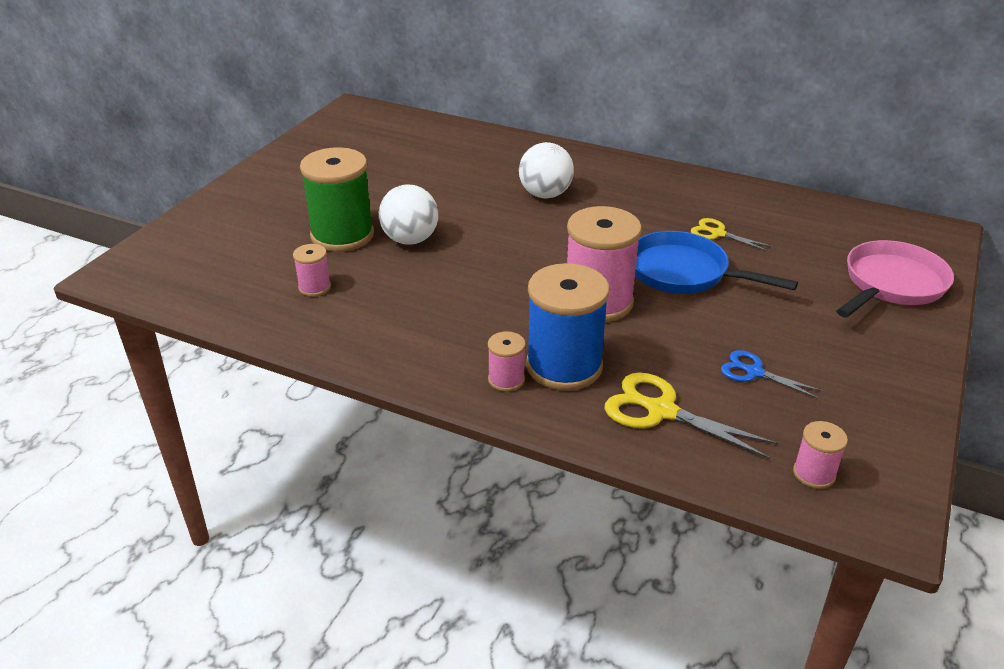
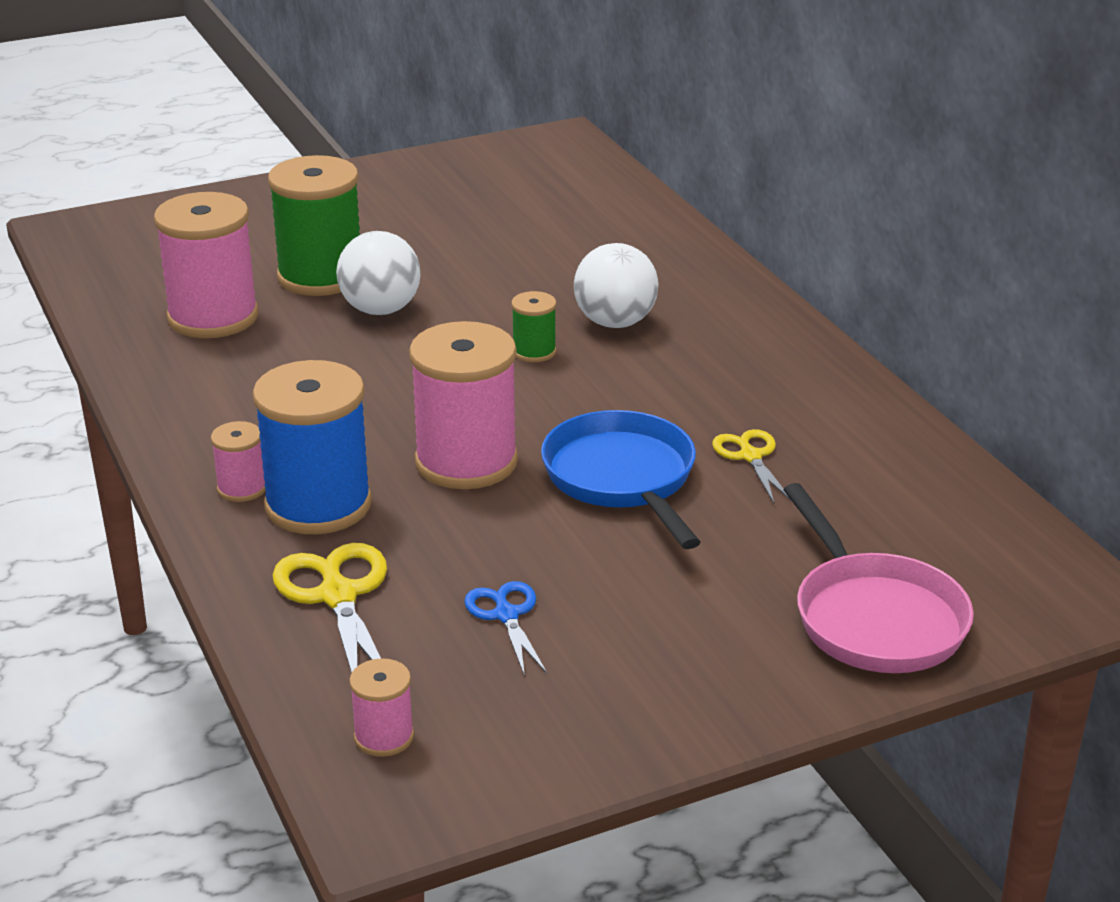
camera: 40 degrees right, 5 degrees down
pink spool [293,244,331,297] -> pink spool [154,192,259,338], size x2.11
pink pan [836,240,954,318] -> pink pan turned 75 degrees clockwise [783,483,974,673]
none -> green spool [512,291,556,362]

